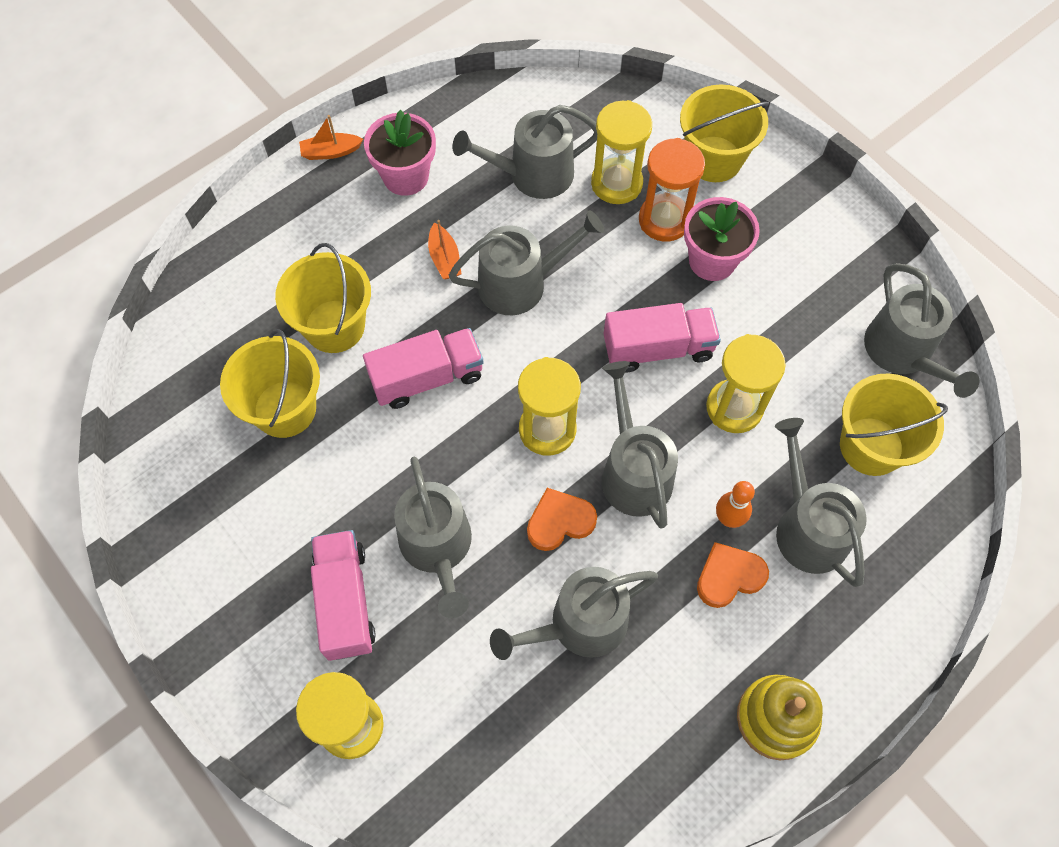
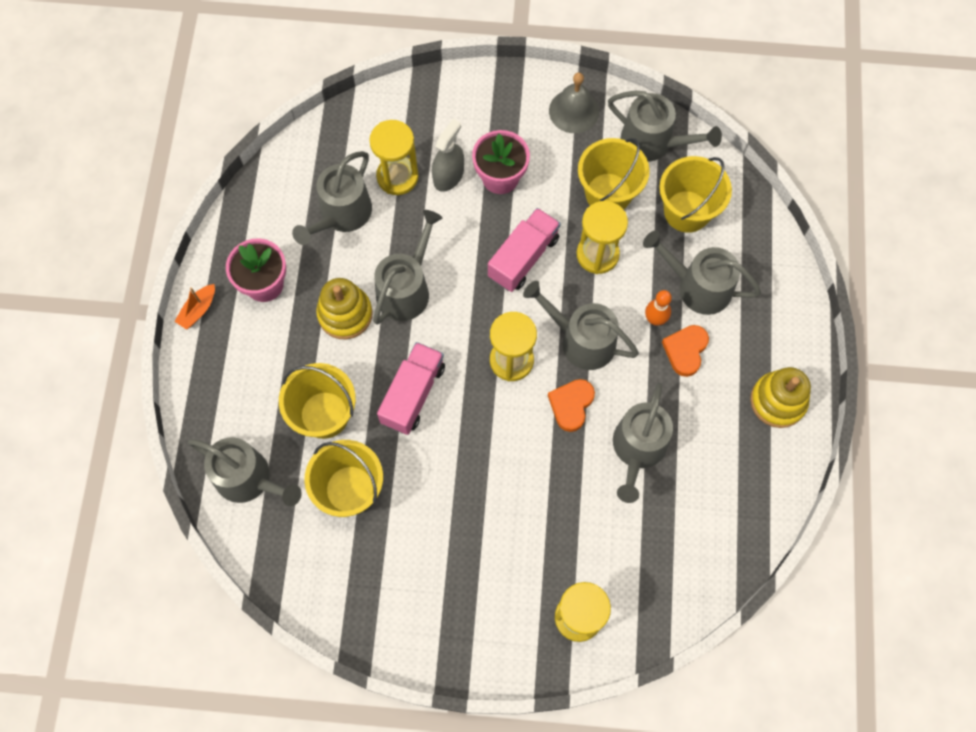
camera: 45 degrees left, 5 degrees up
pink truck [311,530,376,661] -> none
grey watering can [394,457,472,618] -> grey watering can moved to [188,437,302,506]
orange boat [428,220,461,279] -> yellow stacking toy [316,278,373,339]
orange hourglass [639,138,705,242] -> grey spray bottle [432,119,464,192]
yellow bucket [680,85,769,182] -> yellow bucket moved to [578,138,650,210]
none -> grey bell [549,72,599,133]

